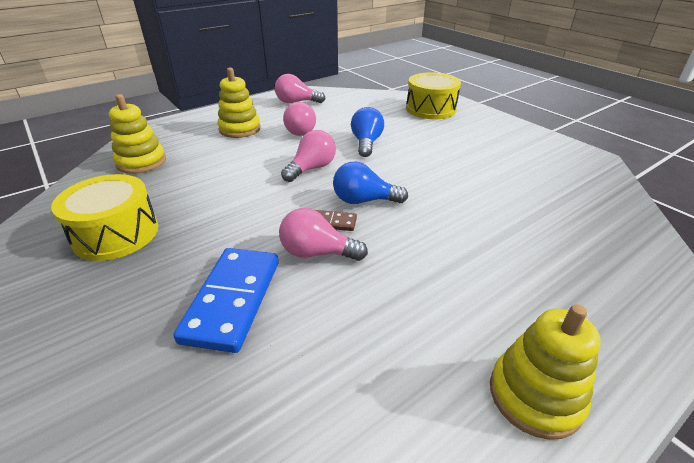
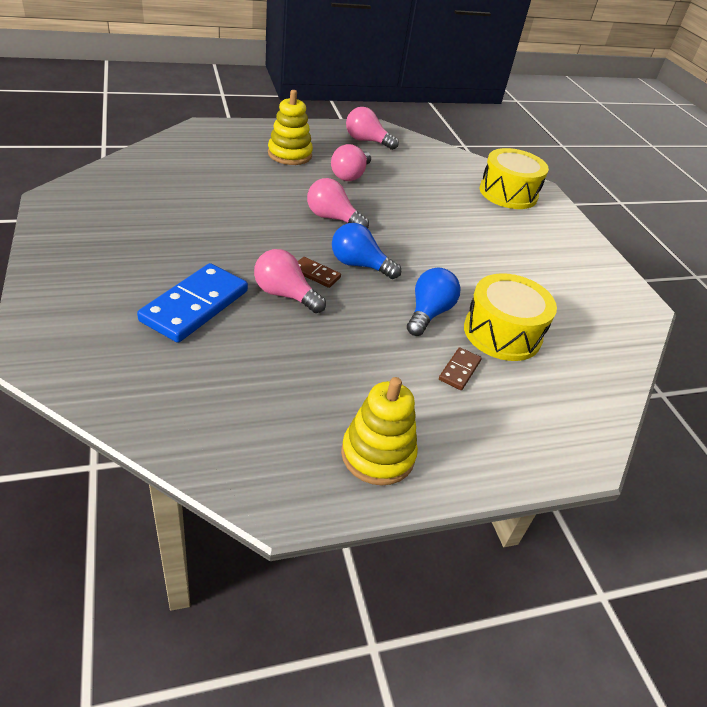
camera: 15 degrees right, 5 degrees up
yellow drum [51,174,158,261] -> yellow drum moved to [464,273,557,361]
yellow stacking toy [109,94,166,174] -> none
pink light bulb [281,130,336,182] -> pink light bulb turned 120 degrees counterclockwise [307,178,369,229]
blue light bulb [351,107,384,157] -> blue light bulb moved to [407,268,461,336]
none -> brown domino [439,347,481,390]

